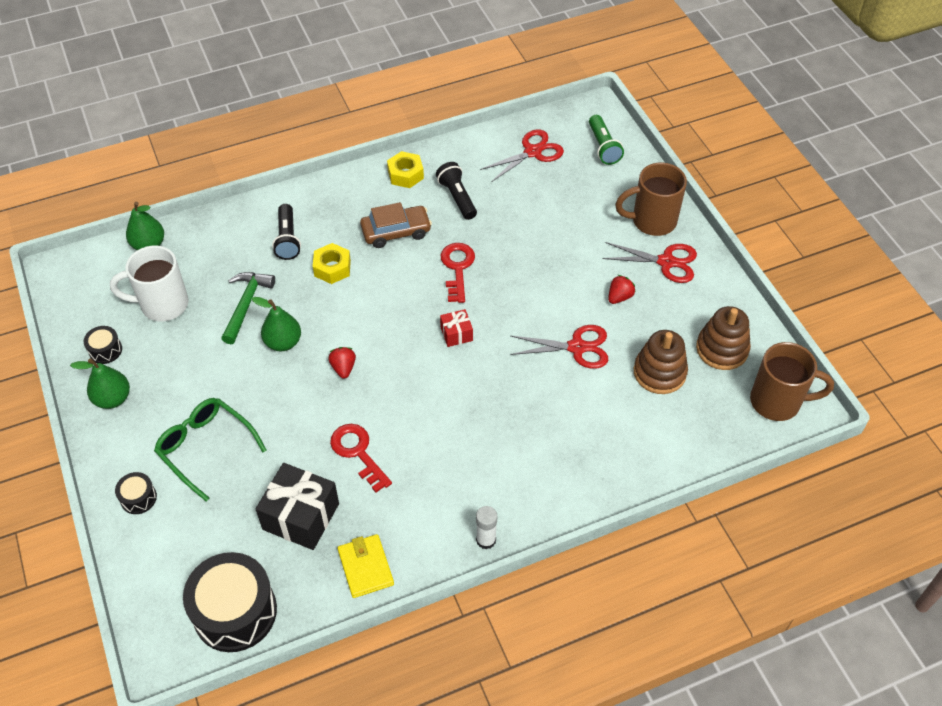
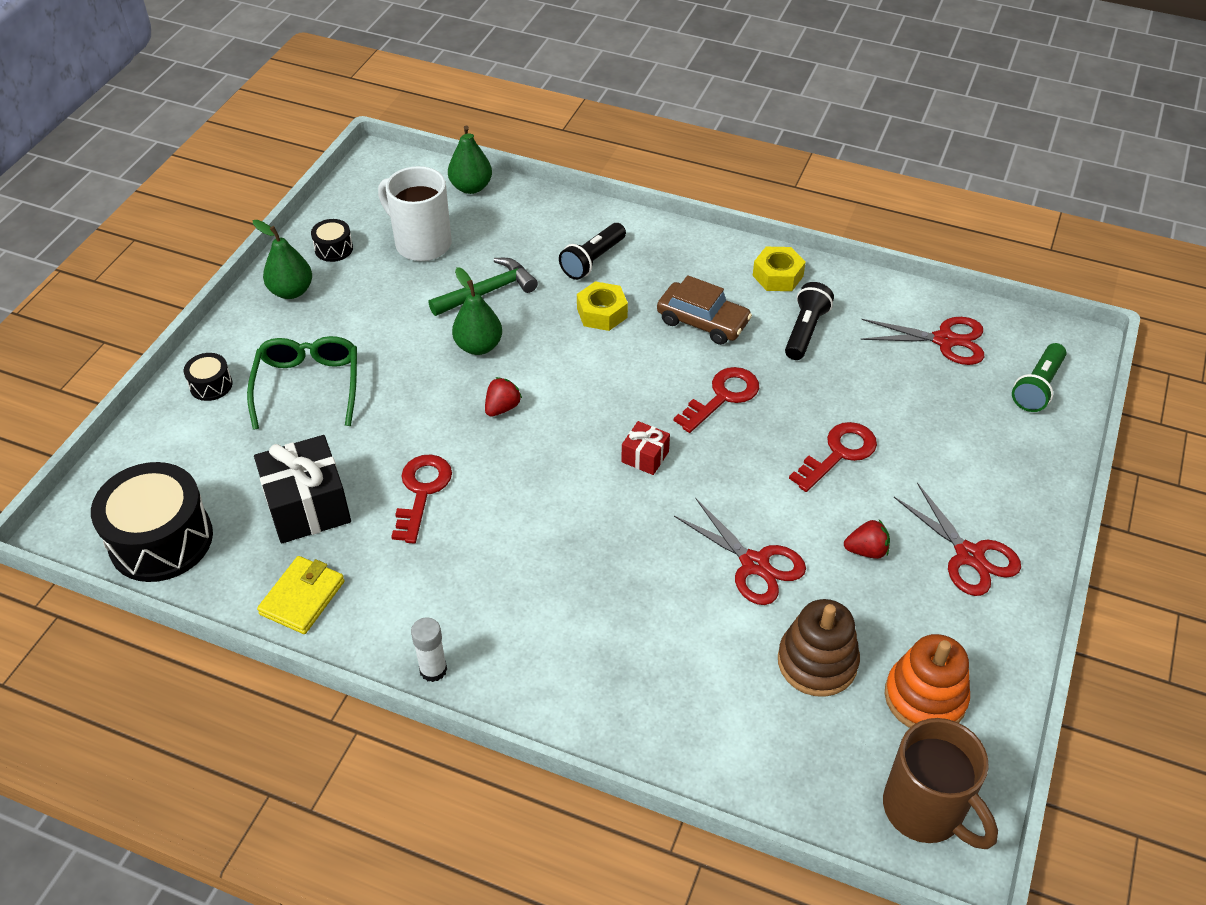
camera: 45 degrees right, 5 degrees down
brown mug [615,162,687,236] -> none
brown stacking toy [696,306,751,370] -> orange stacking toy [885,634,970,728]
none -> red key [789,422,877,492]

